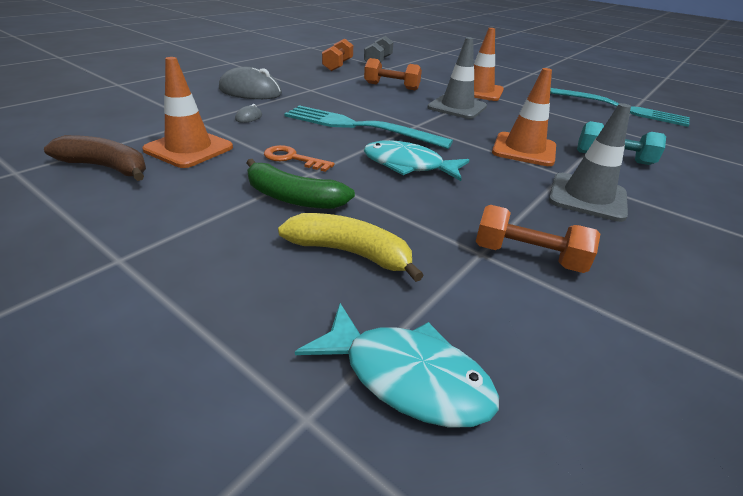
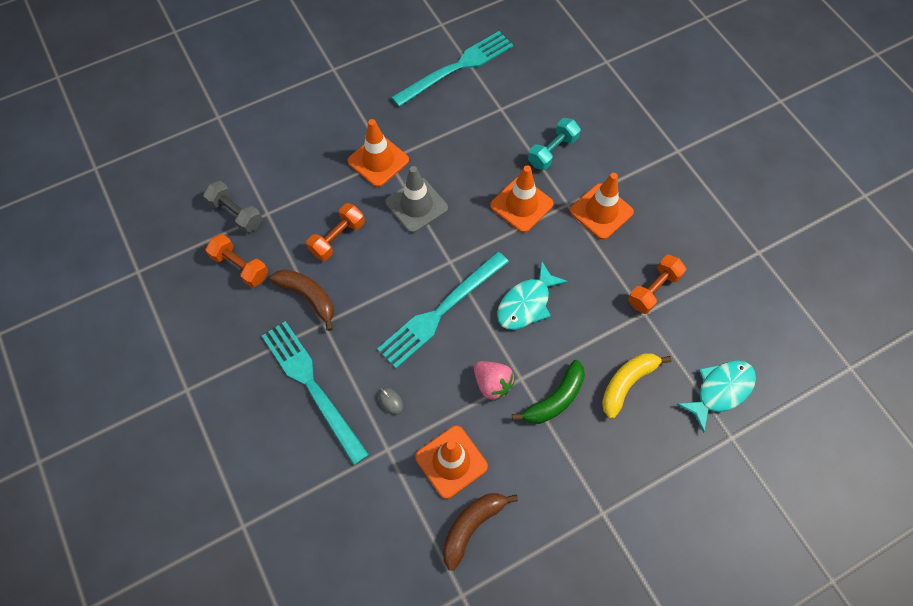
camera: 65 degrees left, 30 degrees up
grey mouse [219,67,282,99] -> turquoise fork [262,321,369,465]
orange key [264,145,335,172] -> pink strawberry [474,361,515,401]
grey traffic cone [549,103,631,222] -> orange traffic cone [570,173,634,240]
none -> brown banana [269,269,334,331]

